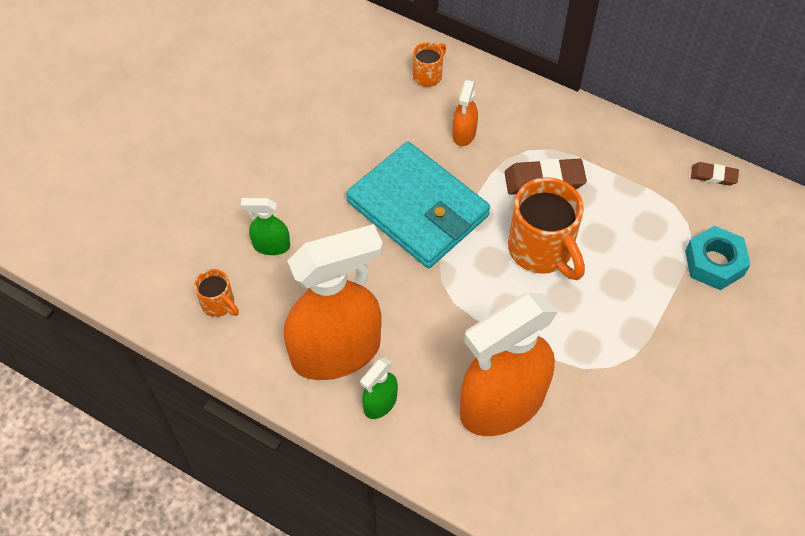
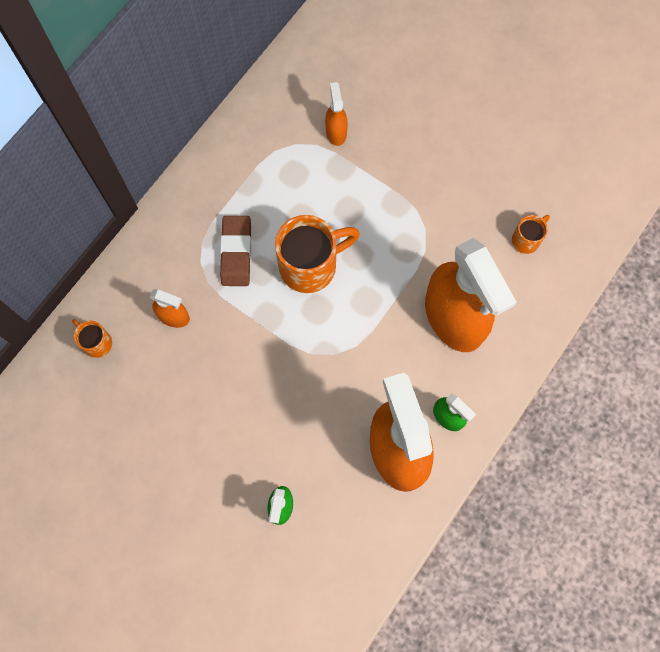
camera: 85 degrees left, 15 degrees up
orange mug [194,269,239,317] -> orange mug moved to [512,215,550,254]
turquoise wallet [346,142,490,268] -> none
turquoise nut [685,226,750,290] -> orange spray bottle [325,82,348,146]
brown eraser [691,162,739,186] -> none

